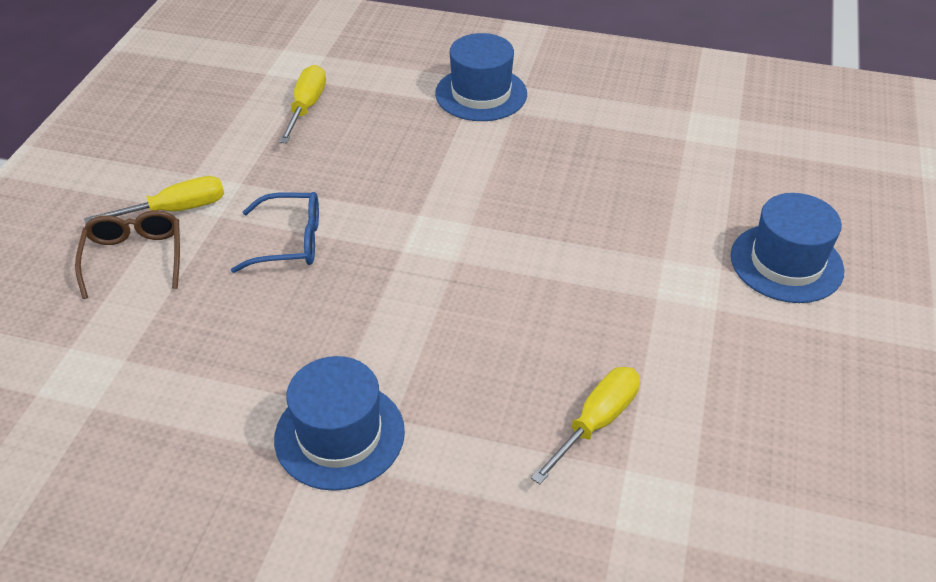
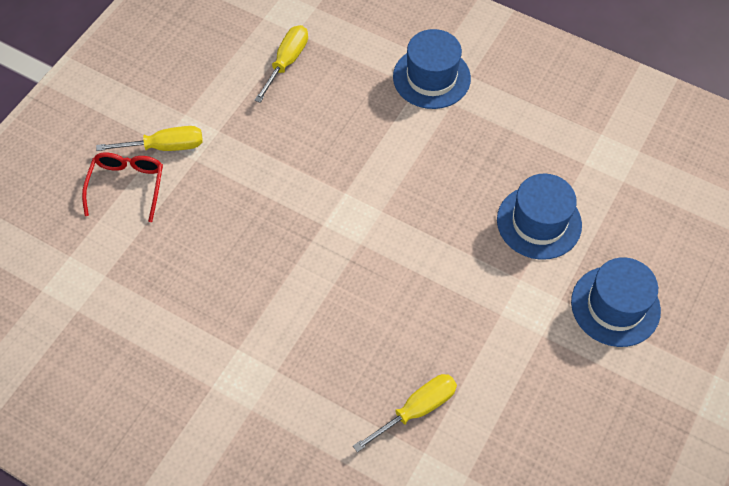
camera: 15 degrees right, 15 degrees up
brown glasses [75,210,180,299] -> red glasses [82,152,163,222]
blue glasses [231,192,319,273] -> none
blue hat [274,356,405,491] -> blue hat moved to [497,174,582,260]

